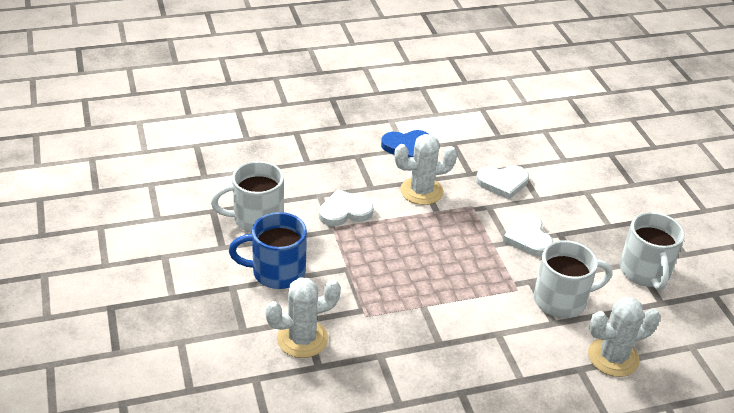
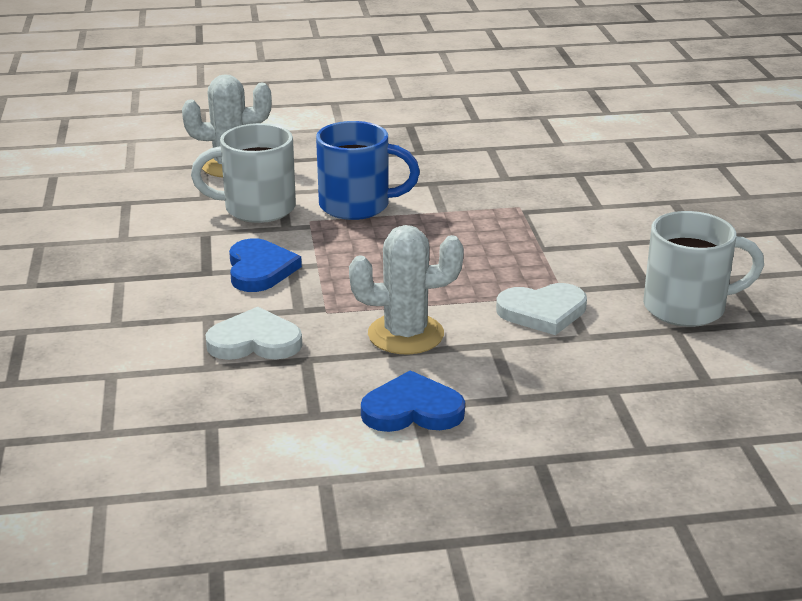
camera: 170 degrees left, 10 degrees down
blue mug [229,212,307,289] -> blue mug moved to [316,121,420,220]
white cactus [265,277,341,358] -> none
white heart [503,213,553,256] -> blue heart [229,238,302,292]
white mug [620,212,685,290] -> none

